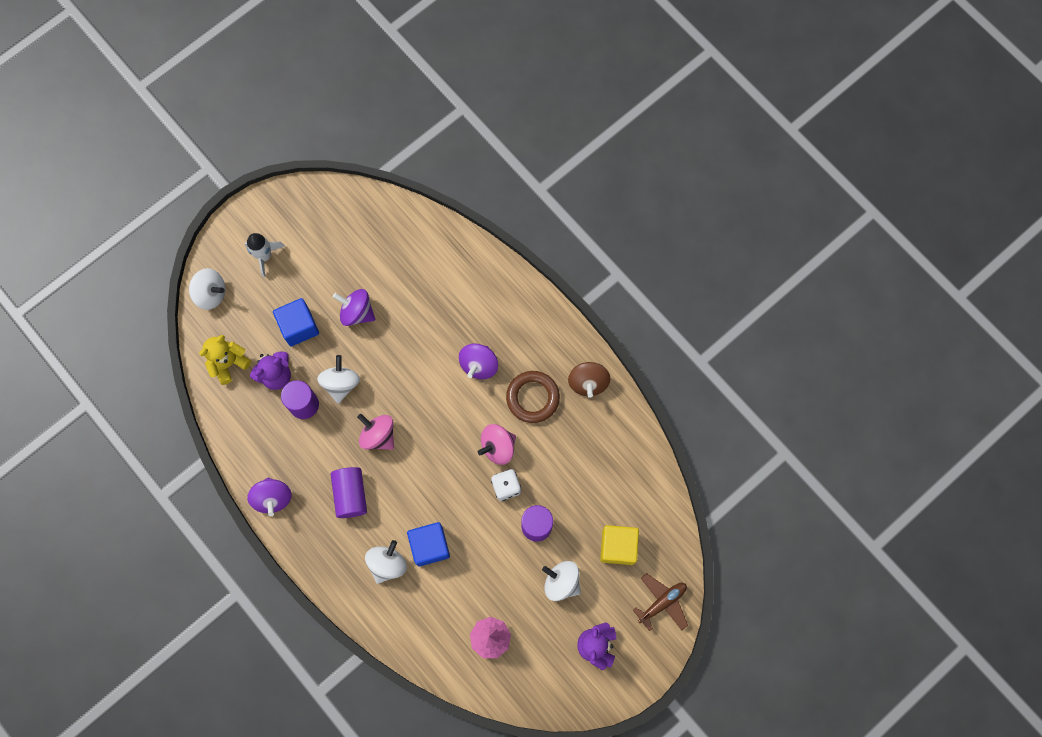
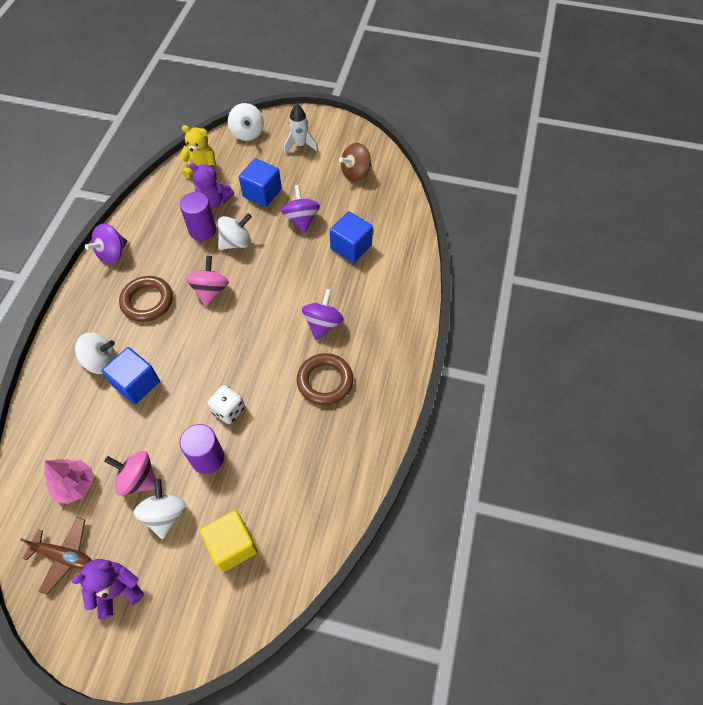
camera: 55 degrees right, 15 degrees down
purple cylinder [331,467,367,518] -> brown ring [119,276,173,322]
purple spinning top [459,343,498,379] -> purple spinning top turned 120 degrees clockwise [302,289,344,340]
pink spinning top [478,424,516,465] -> pink spinning top moved to [104,451,156,496]
brown spinning top [568,362,610,398] -> brown spinning top moved to [339,143,371,181]
brown plane [633,573,688,631] -> brown plane moved to [20,517,92,595]
none -> blue cube [330,211,373,263]

